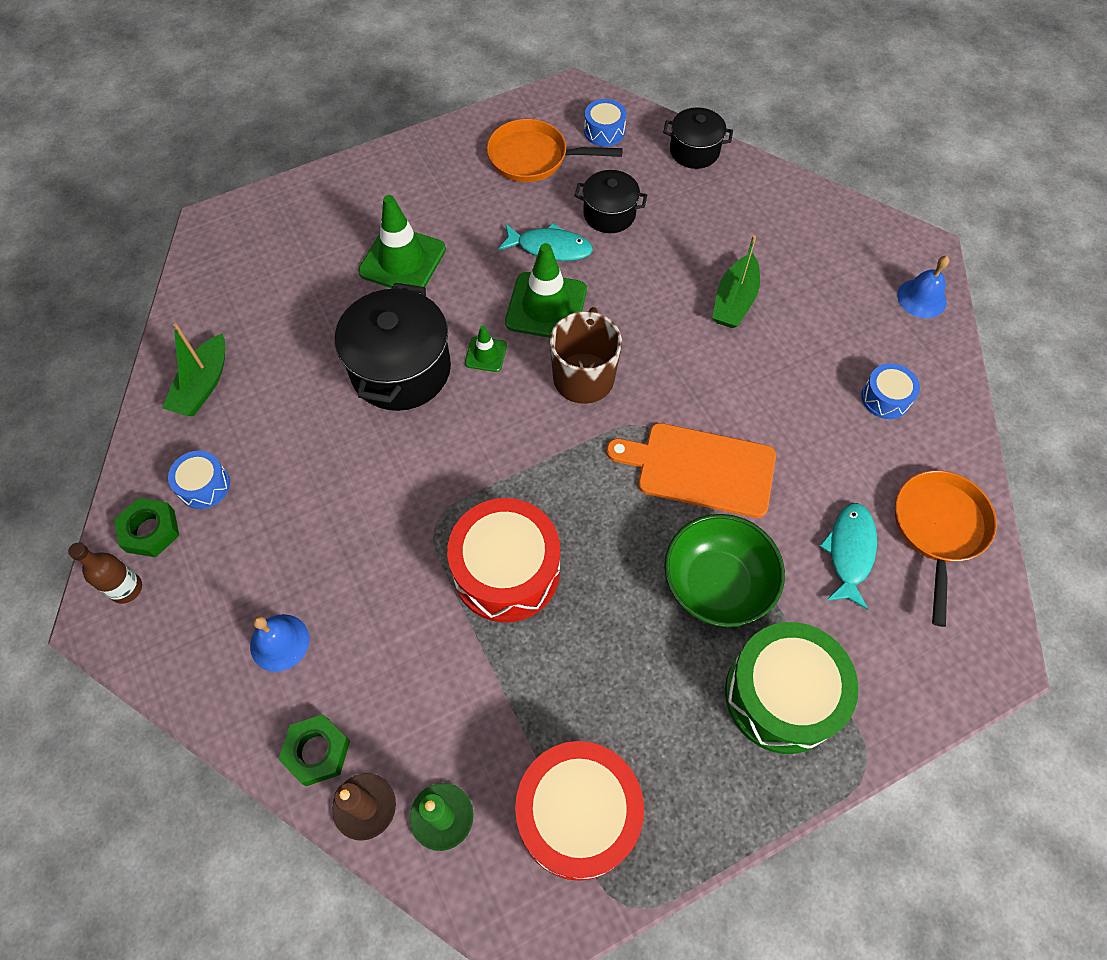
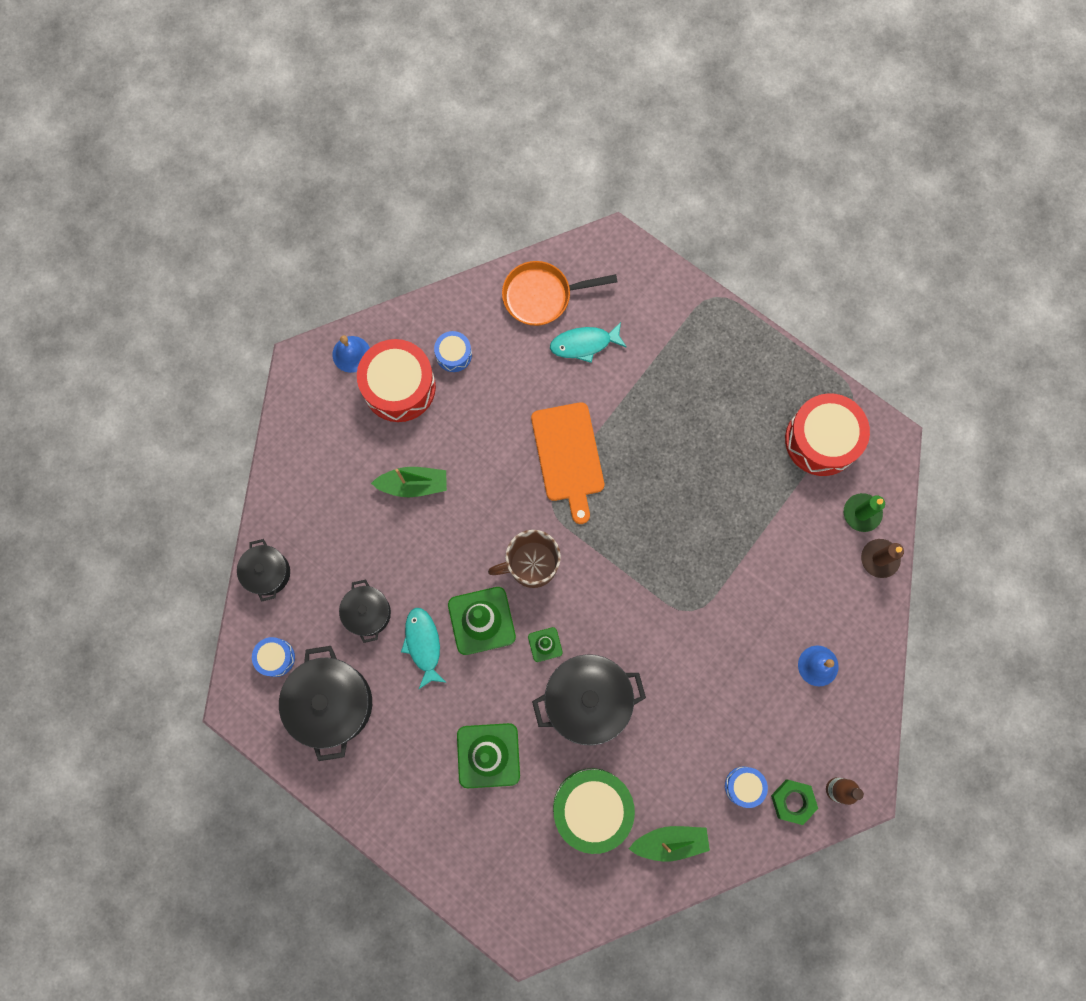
camera: 115 degrees left, 15 degrees up
green nut [278,714,350,786] -> none
red drum [447,498,560,622] -> red drum moved to [357,339,436,422]
orange pan [487,119,623,182] -> black pot [279,646,372,761]
green bowl [664,514,785,627] -> none
green drum [725,622,858,754] -> green drum moved to [553,768,635,854]

